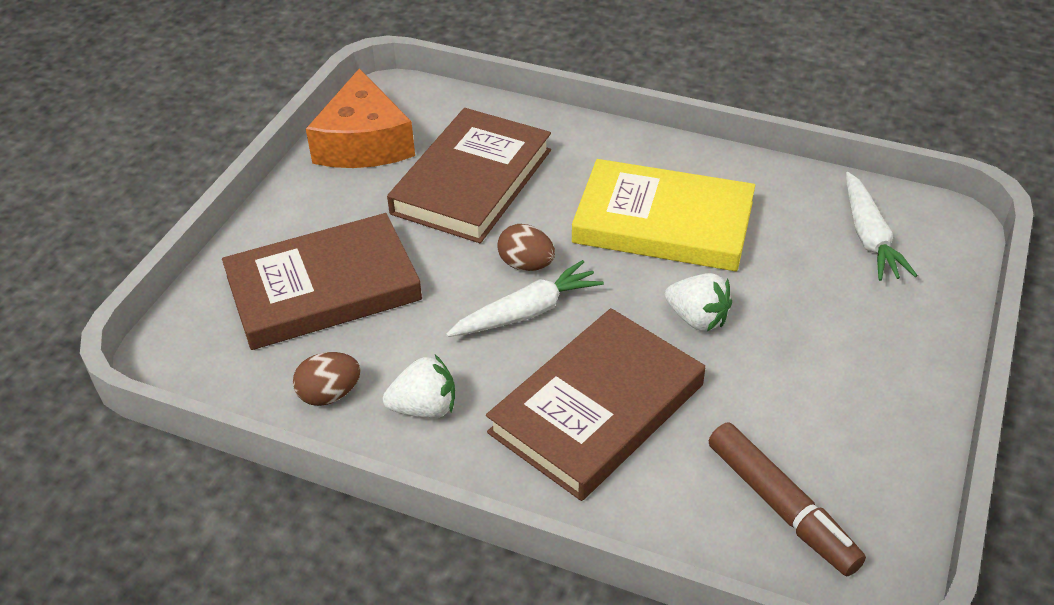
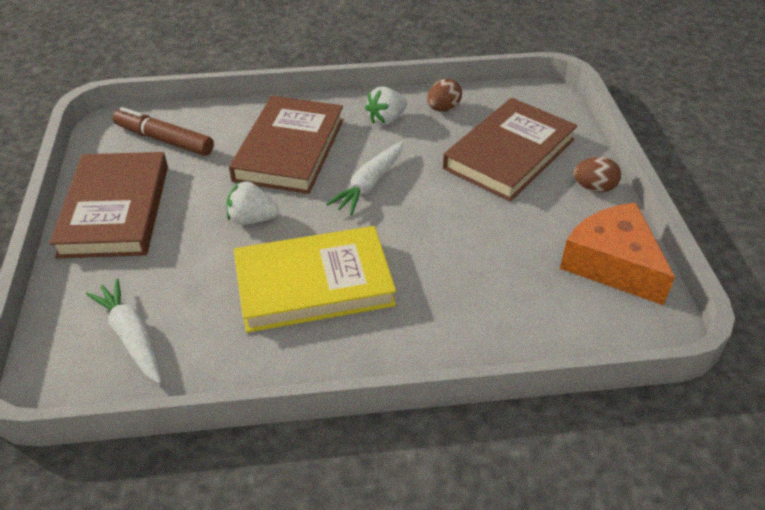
camera: 150 degrees right, 0 degrees up
brown book [387,108,551,243] -> brown book moved to [49,152,168,258]
brown egg [497,224,555,271] -> brown egg moved to [574,157,621,192]

